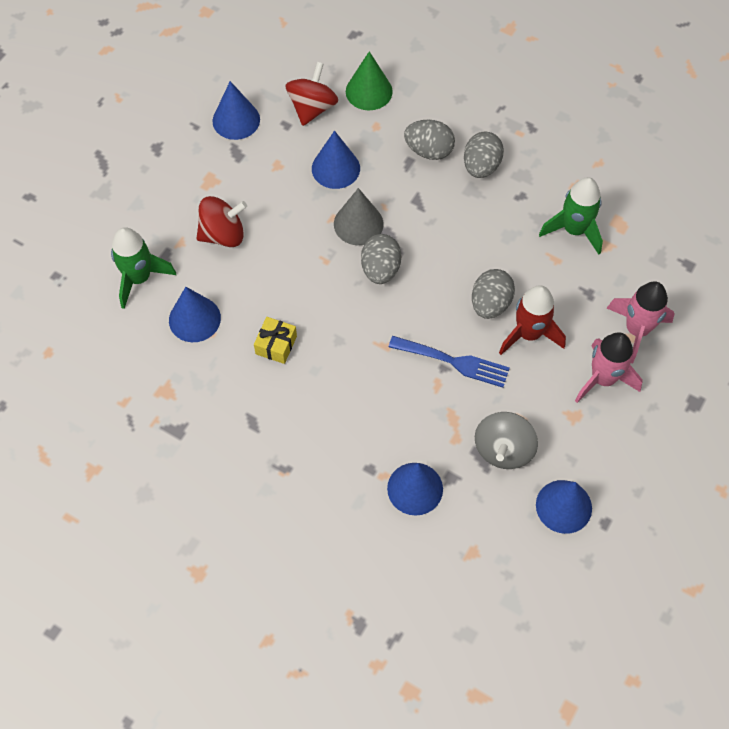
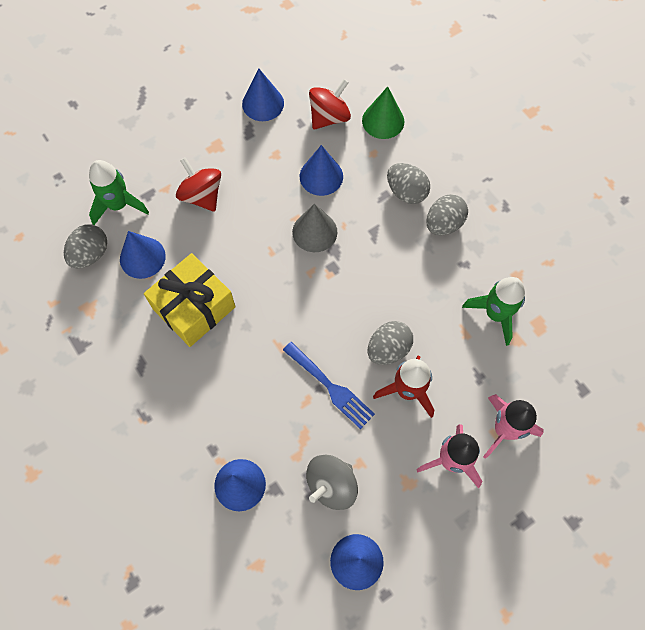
camera: 25 degrees right, 5 degrees up
red spinning top [196,196,247,247] -> red spinning top turned 135 degrees counterclockwise [176,157,221,212]
yellow gift [254,317,297,364] -> yellow gift [144,253,236,347], size x2.05
grey egg [361,234,402,284] -> grey egg moved to [64,224,107,268]

